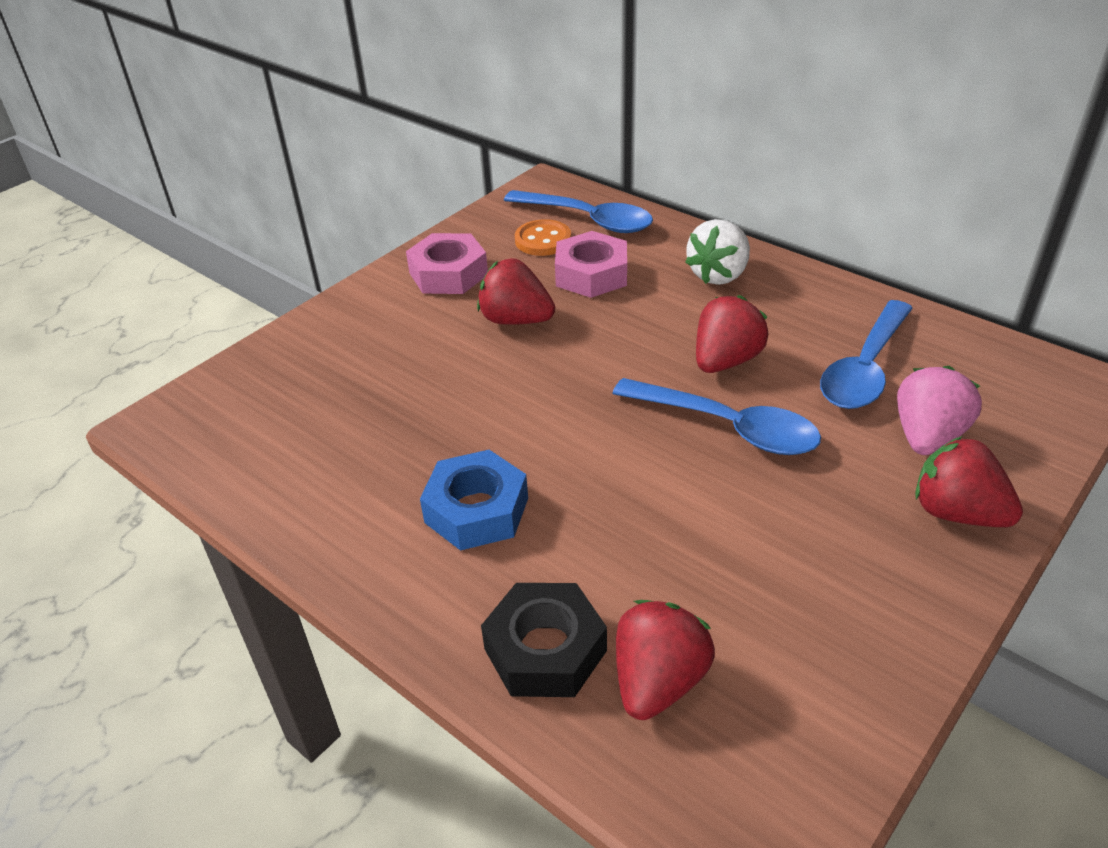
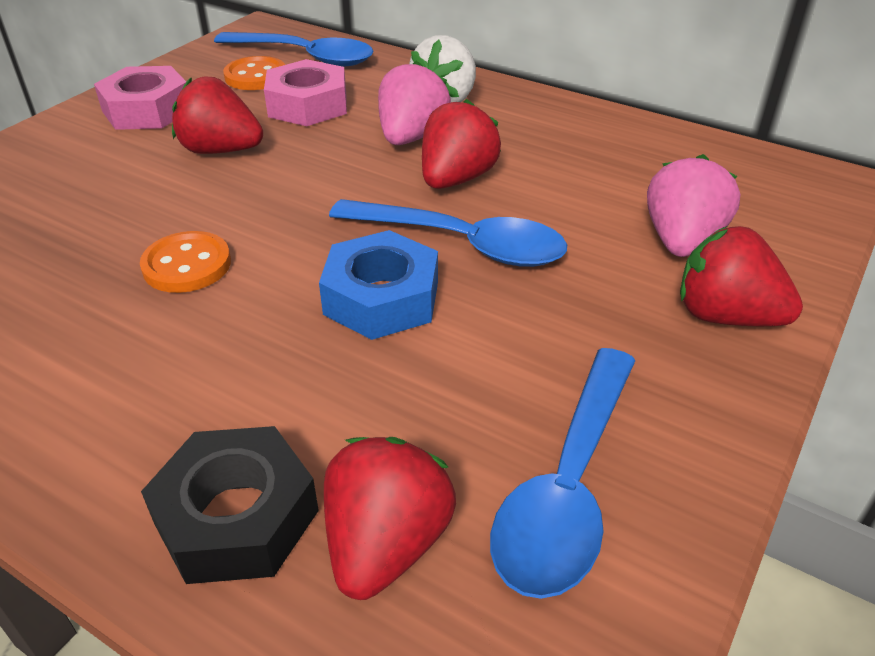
camera: 10 degrees left, 0 degrees up
blue nut [420,450,528,551] -> blue nut moved to [319,230,438,340]
blue spoon [820,300,913,409] -> blue spoon moved to [490,348,636,599]
none -> orange button [140,231,231,293]
none -> pink strawberry [378,61,451,145]

